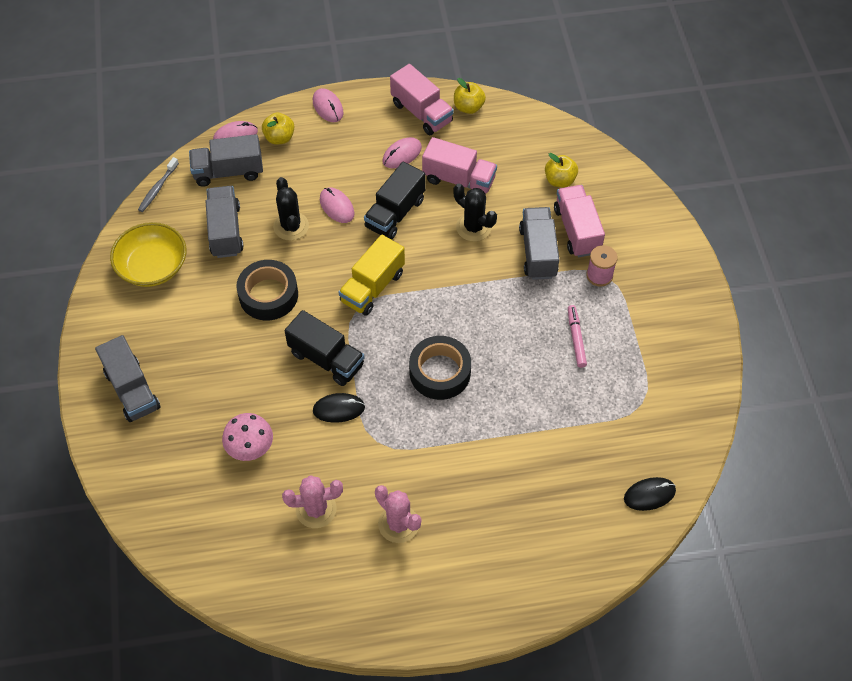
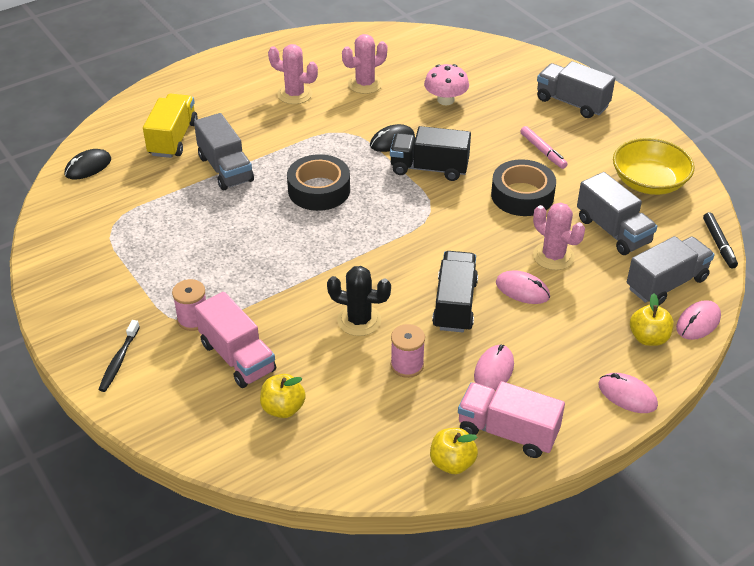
camera: 155 degrees right, 15 degrees down
grey toothbrush [138,157,179,212] -> black marker [703,212,738,269]
black cactus [273,177,309,240] -> pink cactus [533,202,585,270]
yellow truck [338,234,405,316] -> yellow truck moved to [143,94,198,158]
pink truck [422,137,497,194] -> pink spool [391,324,425,378]
grey truck [519,207,560,280] -> grey truck moved to [194,113,254,190]
pink marker [568,305,587,368] -> pink marker moved to [520,126,568,169]
none -> black toothbrush [98,320,140,392]

